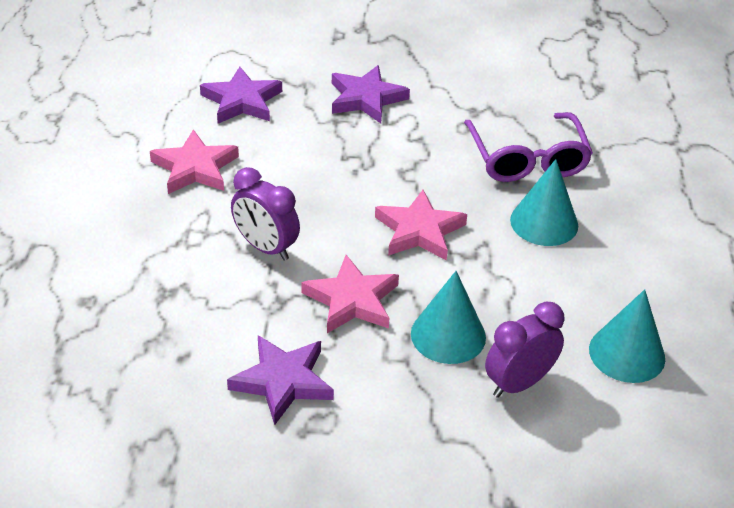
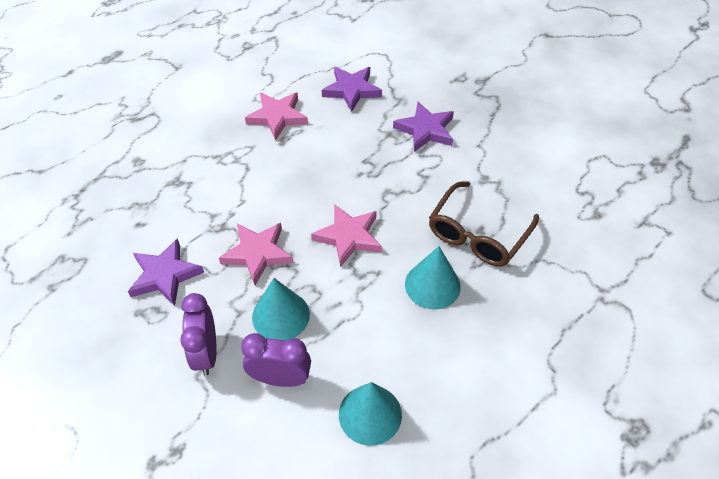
camera: 45 degrees right, 10 degrees up
purple clock [231,167,300,261] -> purple clock moved to [180,293,217,375]
purple glasses [464,112,593,182] -> brown glasses [429,181,539,266]

